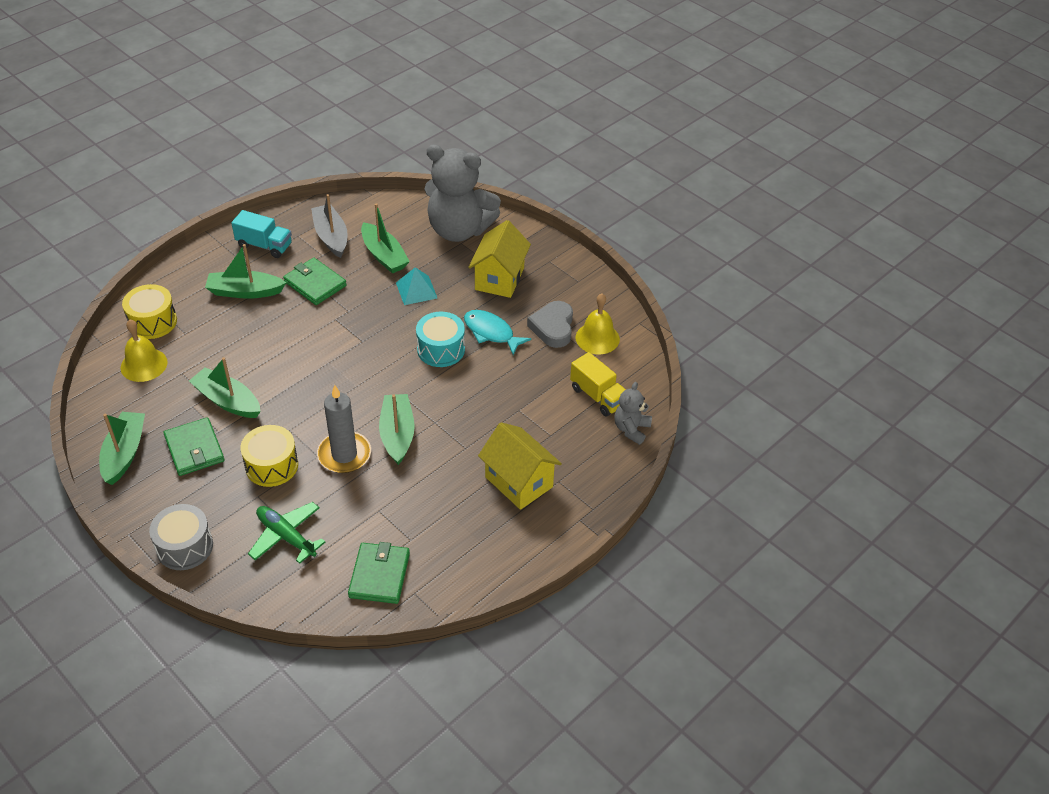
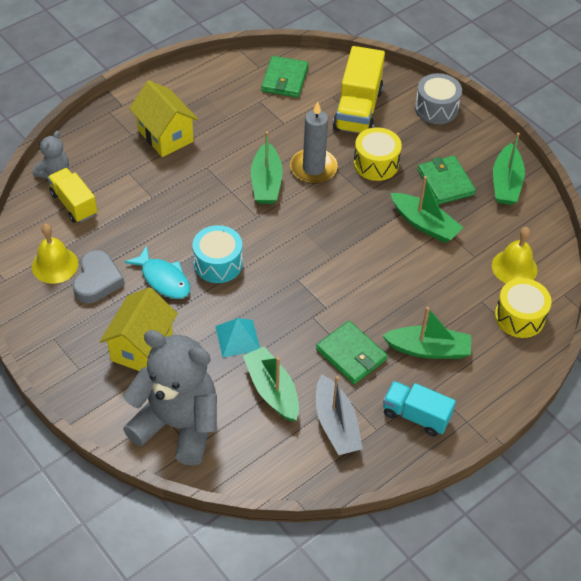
camera: 175 degrees left, 5 degrees up
green plane [248,502,325,564] -> yellow truck [333,46,385,133]

